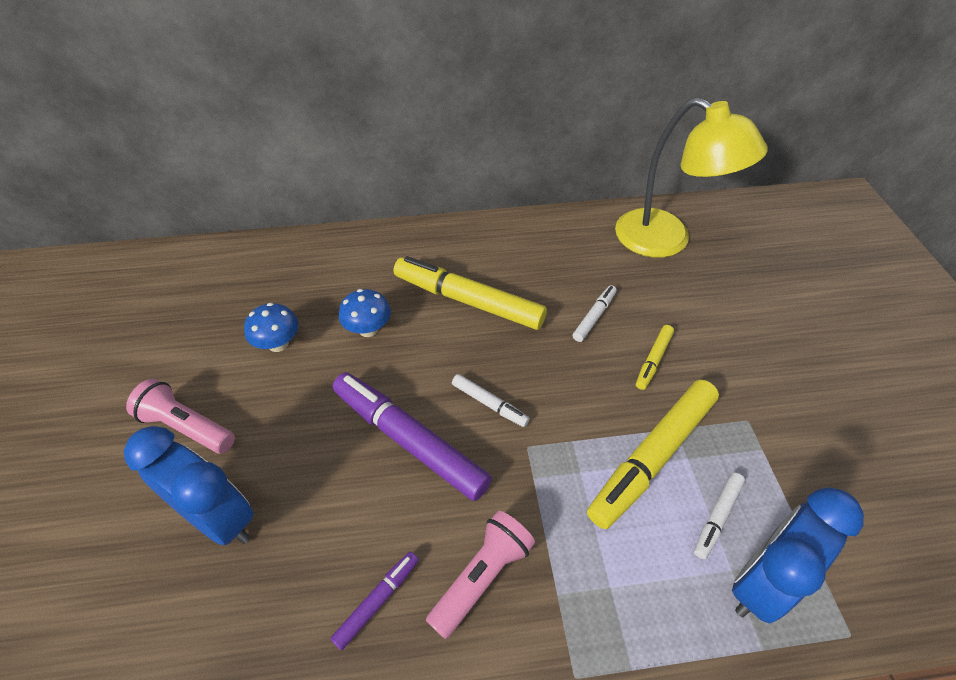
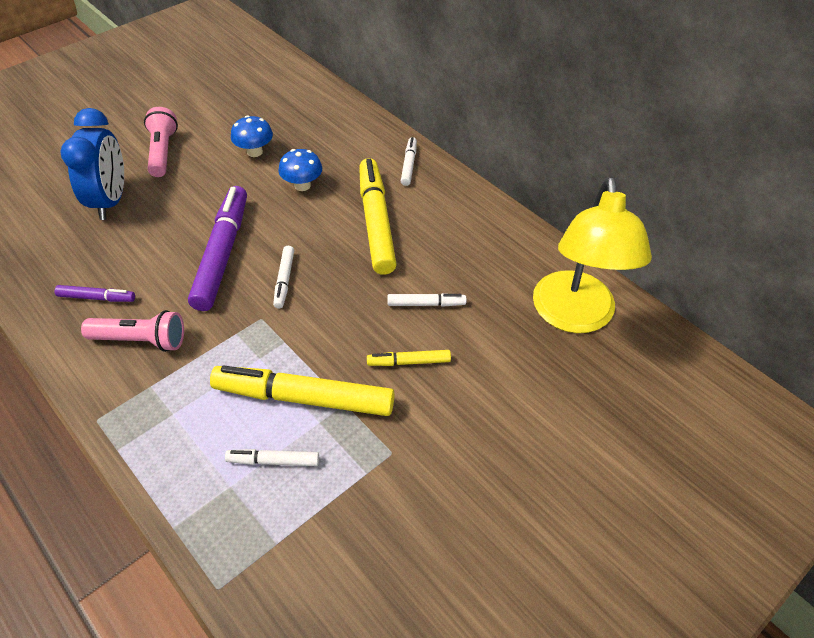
camera: 55 degrees right, 0 degrees up
blue clock [732,487,864,624] -> none
none -> white marker [401,137,417,186]

